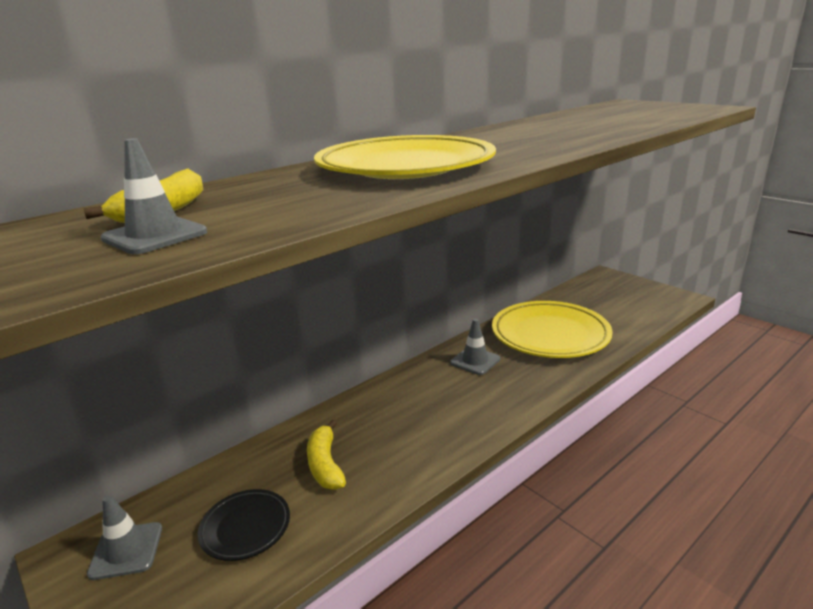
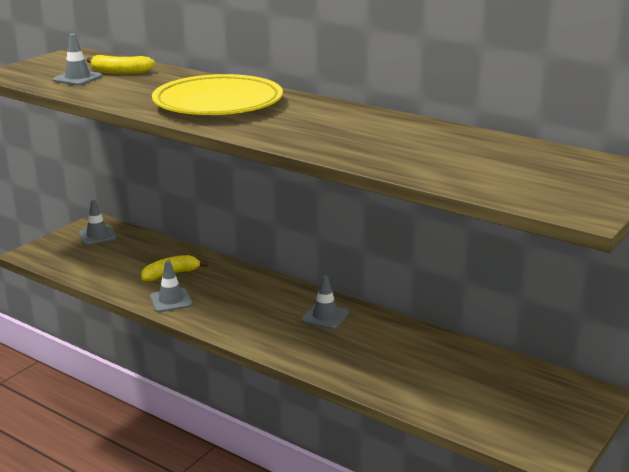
camera: 75 degrees right, 0 degrees up
black plate [197,489,290,561] -> none
yellow plate [492,301,612,358] -> none
none -> grey traffic cone [150,261,192,312]

